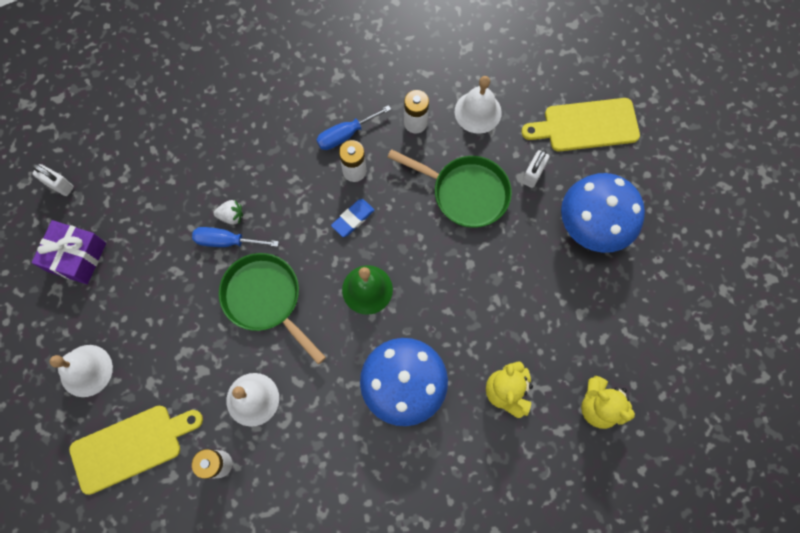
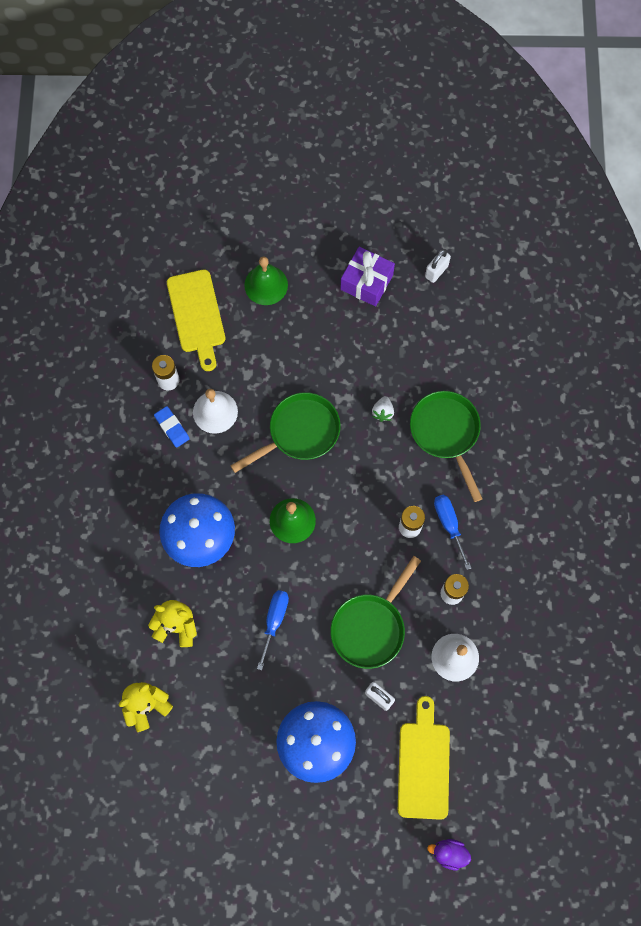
camera: 100 degrees right, 0 degrees up
white bell [49,345,113,397] -> green bell [244,256,288,305]
blue screwdriver [192,227,279,247] -> blue screwdriver moved to [257,590,289,670]
blue eraser [331,199,375,237] -> blue eraser moved to [154,406,190,448]
none -> green pan [410,391,482,502]
none -> purple duck [427,839,471,870]

